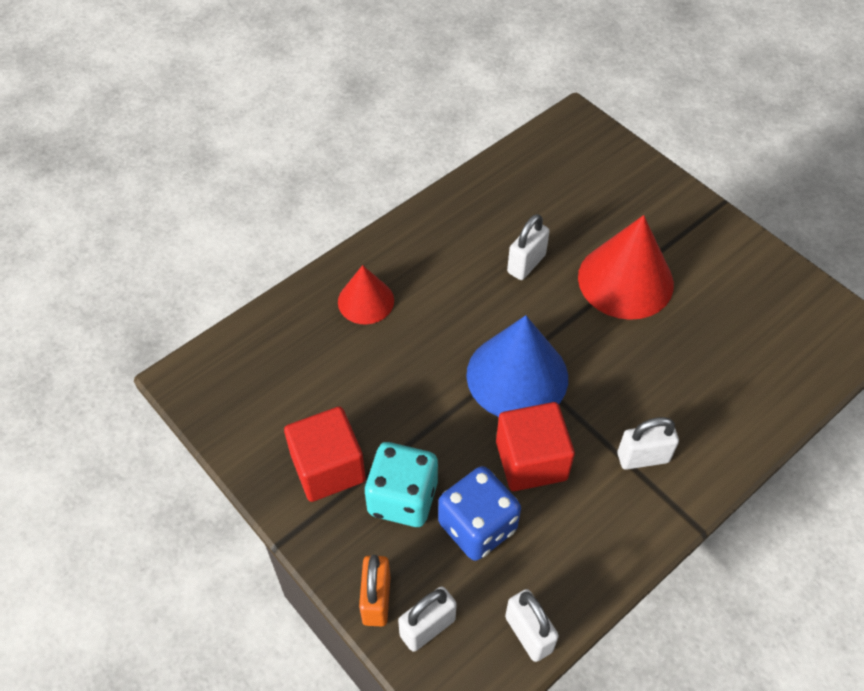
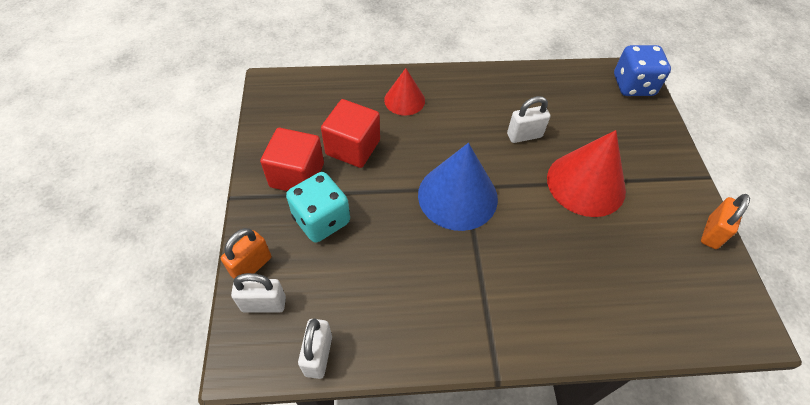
camera: 35 degrees right, 0 degrees up
blue dice [438,466,521,561] -> blue dice moved to [614,45,671,96]
red cube [496,402,575,491] -> red cube moved to [321,99,380,168]
white padlock [617,417,679,470] -> none
none -> orange padlock [701,194,750,249]

